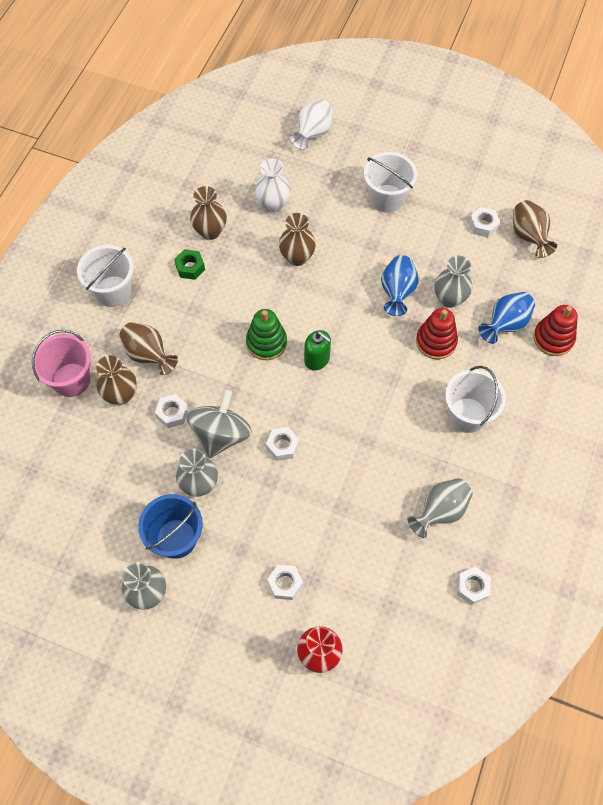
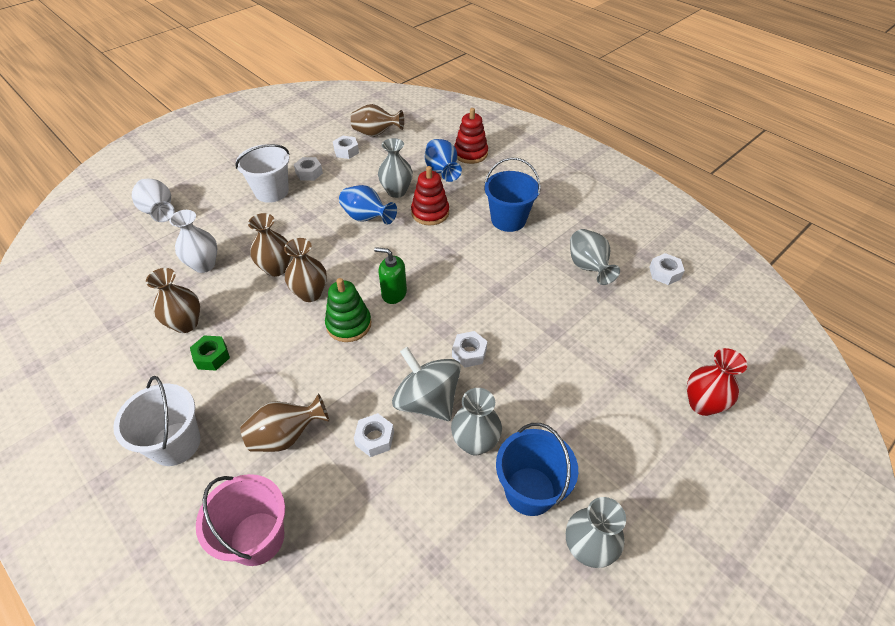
camera: 65 degrees left, 15 degrees down
brown vase [96,355,137,405] -> brown vase moved to [284,238,327,302]
white nut [267,565,303,600] -> white nut moved to [294,157,323,181]
green soap dispenser [304,330,331,371] -> green soap dispenser turned 135 degrees counterclockwise [374,247,407,304]
white bucket [445,366,506,433] -> blue bucket [485,158,541,232]

